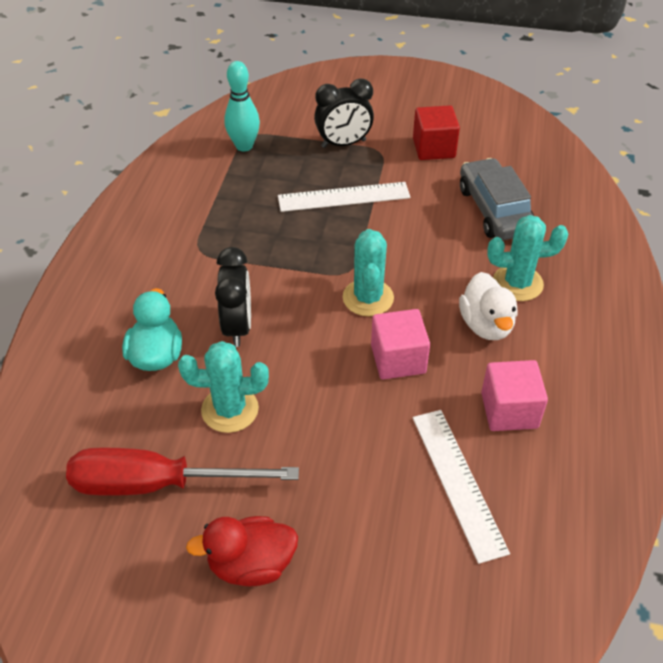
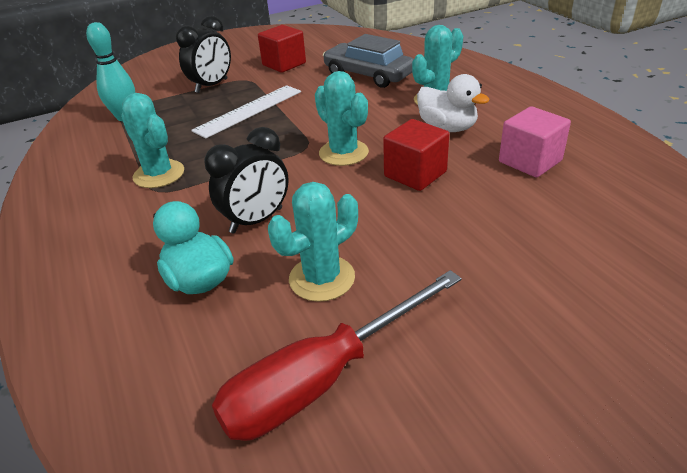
camera: 35 degrees left, 10 degrees down
red duck [186,516,298,586] -> none
black clock [215,247,251,347] -> black clock turned 90 degrees clockwise [204,127,289,233]
pink cube [371,309,430,379] -> red cube [383,119,449,191]
white ruler [413,410,510,564] -> none
none -> turquoise cactus [121,93,184,188]

